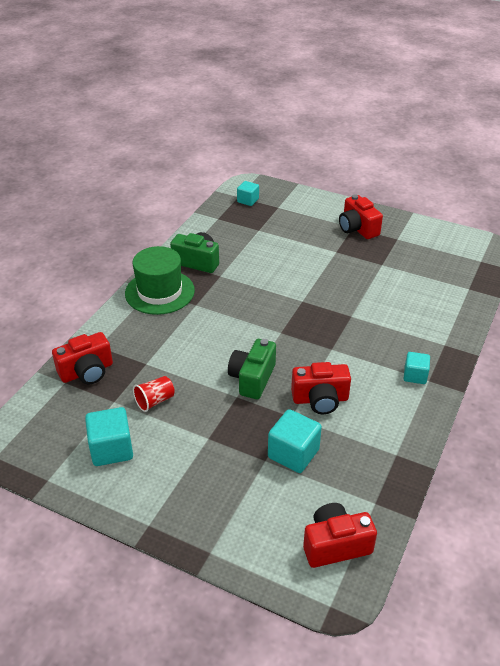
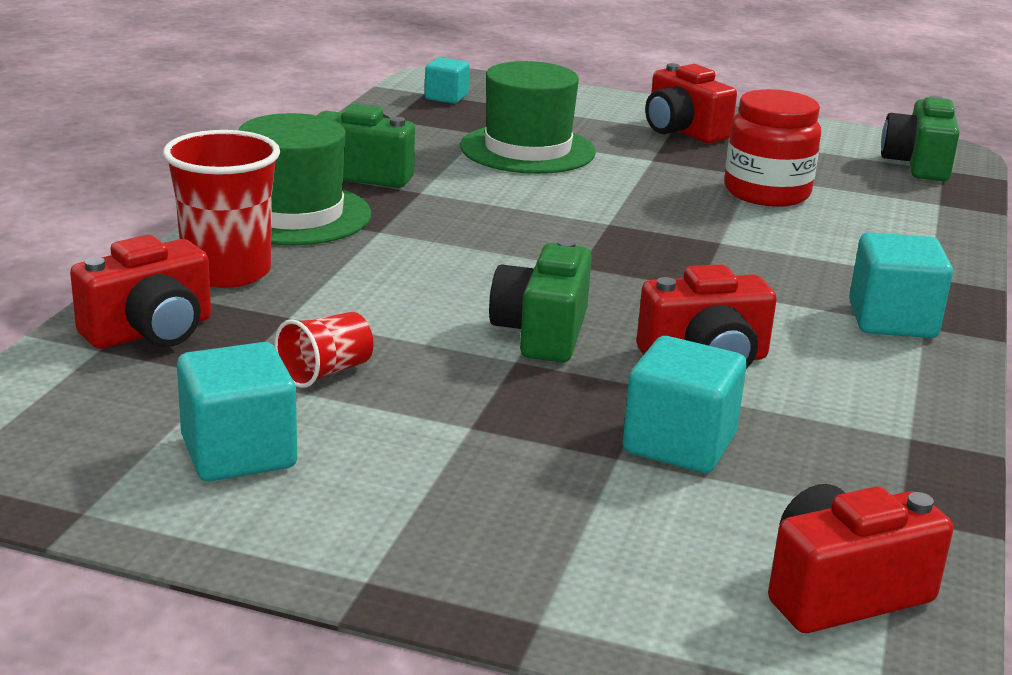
camera: 10 degrees left, 15 degrees down
turquoise cube [404,352,430,384] -> turquoise cube [849,232,953,338], size x1.60
none -> red cup [163,130,280,288]
none -> green hat [460,61,596,174]
none -> red jar [724,89,821,207]
none -> green camera [881,96,960,181]

